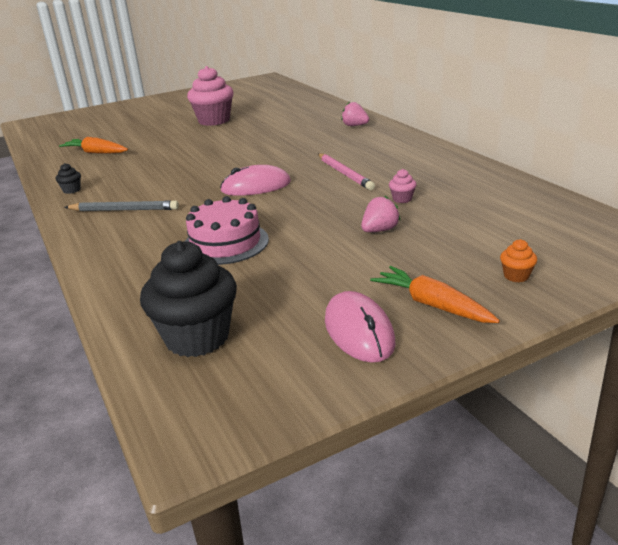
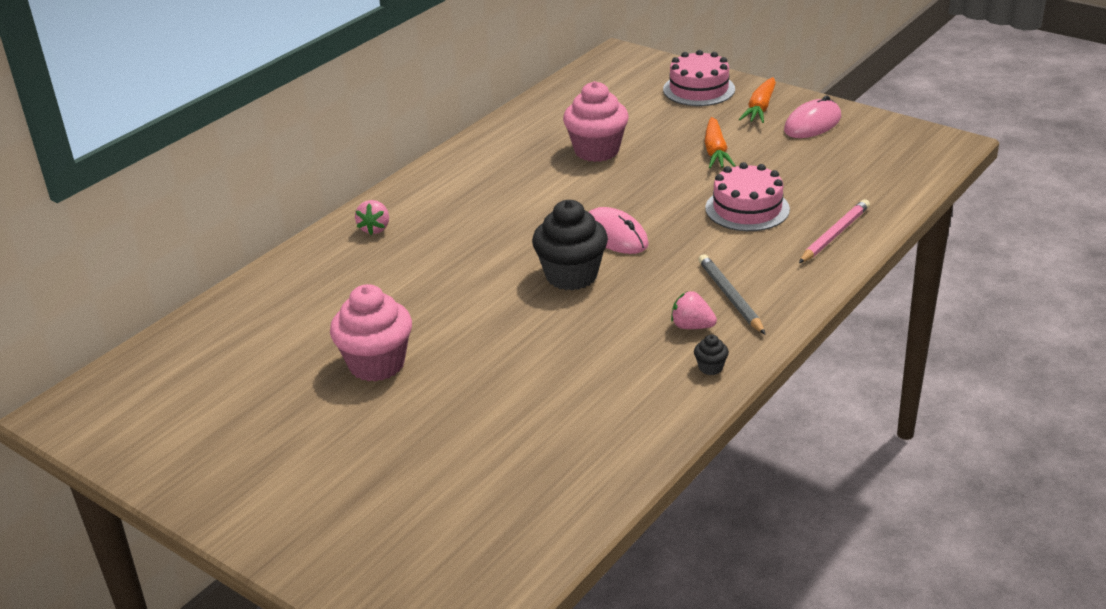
camera: 115 degrees left, 5 degrees up
orange carrot [59,137,128,153] -> orange carrot moved to [704,117,736,168]
black cupcake [140,241,237,357] -> black cupcake moved to [532,200,608,290]
pink pencil [318,153,375,190] -> pink pencil moved to [799,199,870,263]
pink strawberry [361,196,400,232] -> pink strawberry moved to [671,291,717,329]
pink cupcake [389,169,417,203] -> pink cupcake [563,81,629,162], size x2.40
orange cupcake [500,239,537,282] -> pink cake [663,50,735,106]

